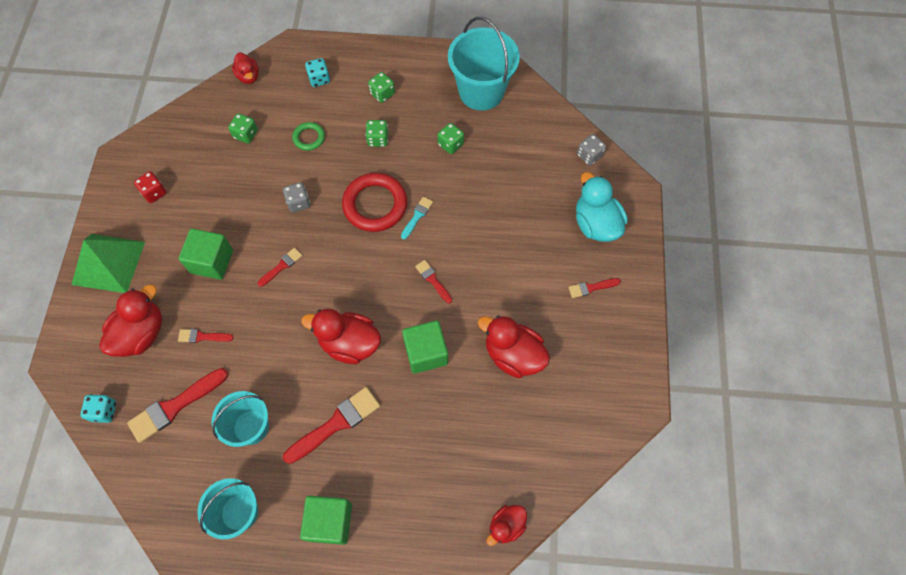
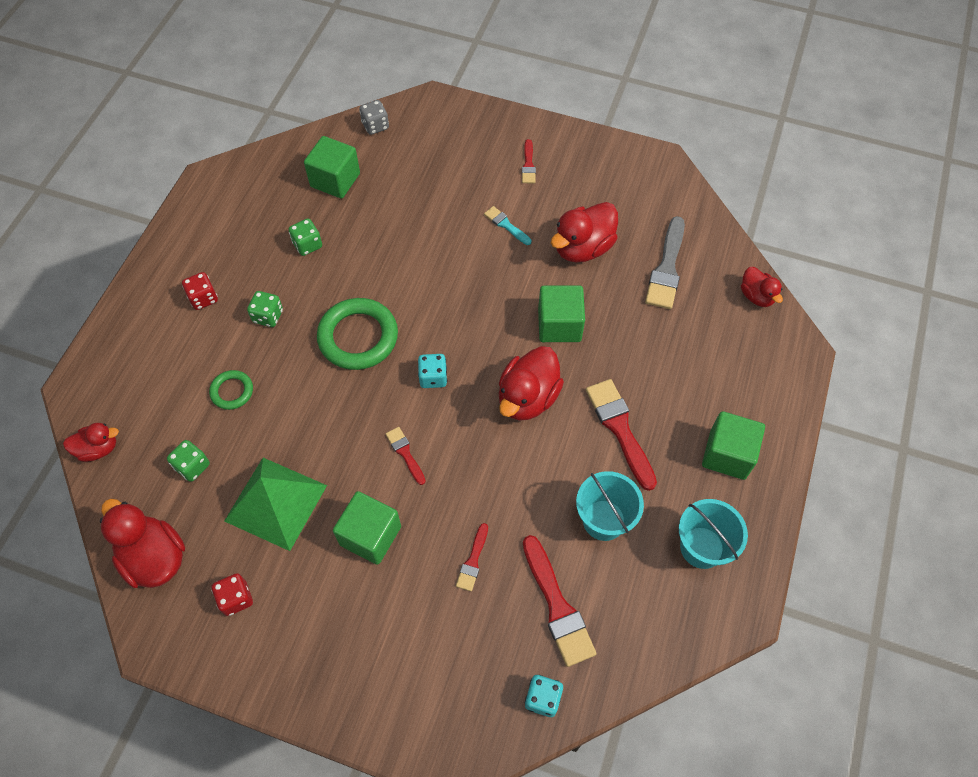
camera: 75 degrees left, 5 degrees down
green pyramid [72,234,145,293] -> green pyramid moved to [224,458,327,551]
red duck [99,284,162,357] -> red duck moved to [100,498,185,588]
grey dice [283,182,310,212] -> none
turquoise dice [305,58,330,87] -> turquoise dice moved to [418,354,447,388]
red ring [342,173,407,232] -> green ring [317,298,398,370]
green dice [368,72,395,103] -> red dice [182,272,218,310]
turquoise brush [401,197,433,240] -> turquoise brush moved to [484,206,531,245]
red brush [415,260,452,303] -> none
turquoise bucket [448,17,520,111] -> none
turquoise duck [576,172,628,242] -> none
none -> green cube [304,136,360,199]
none -> grey brush [645,216,685,309]

